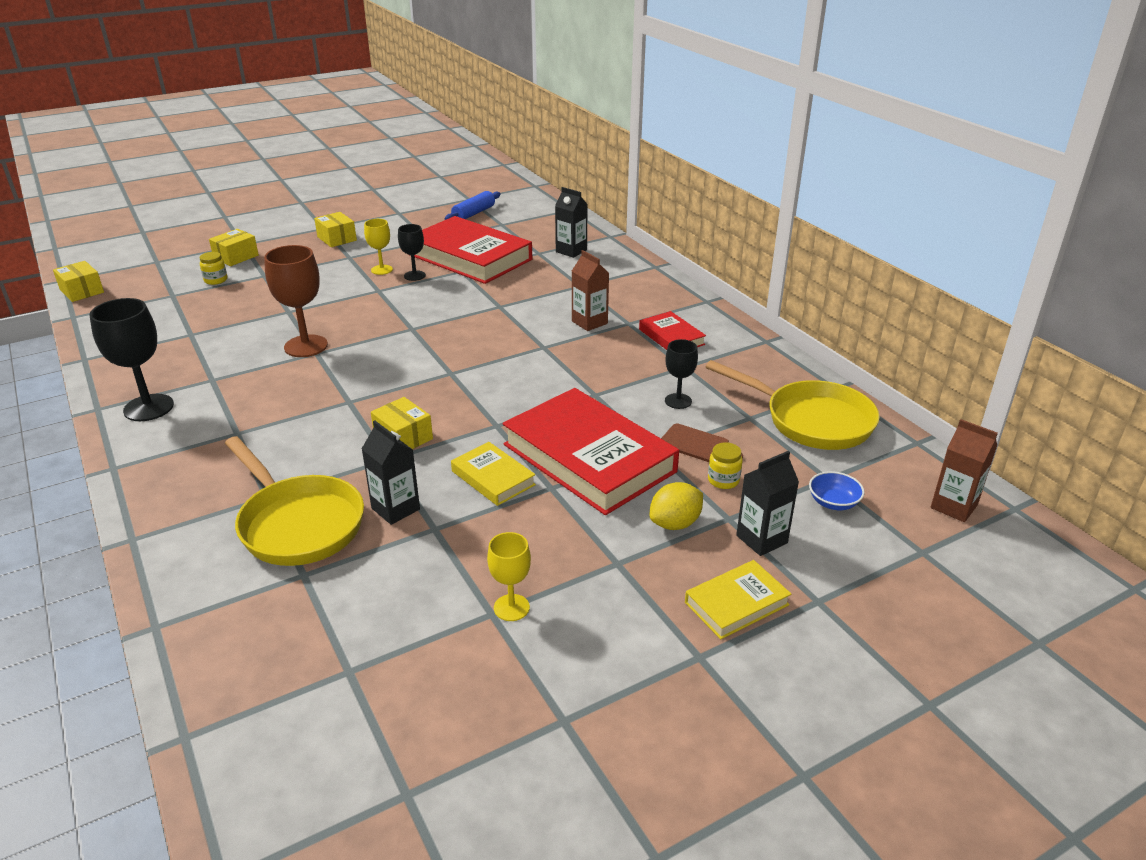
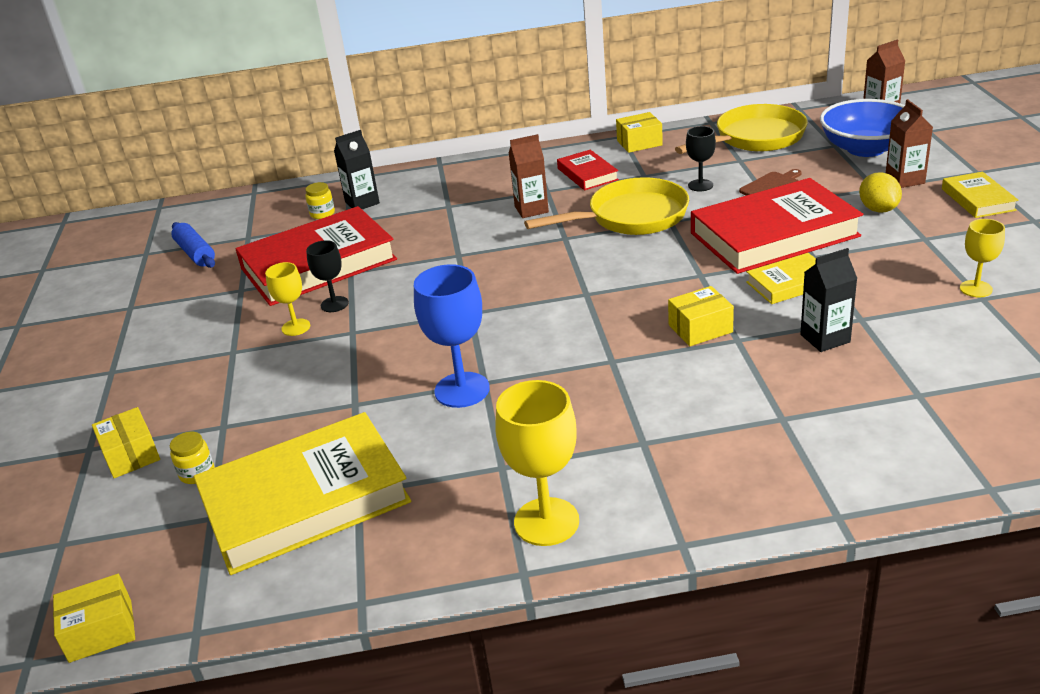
camera: 65 degrees left, 0 degrees up
black goblet [89,298,174,421] -> yellow goblet [495,380,579,546]
yellow pan [225,436,364,566] -> yellow pan moved to [524,177,689,235]
brown goblet [264,245,328,357] -> blue goblet [414,264,490,408]
yellow box [314,212,357,247] -> yellow box moved to [616,112,663,153]
red book [639,311,706,350] -> red book turned 75 degrees clockwise [557,150,619,190]
yellow jar [708,442,743,489] -> yellow jar moved to [305,182,335,219]
black carton [736,451,799,556] -> brown carton [886,99,933,188]
blue bowl [809,471,865,510] -> blue bowl [820,99,905,157], size x2.26
none -> yellow book [194,412,411,575]

